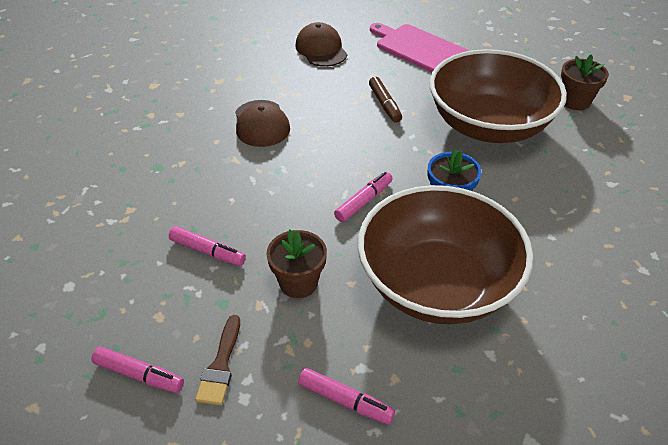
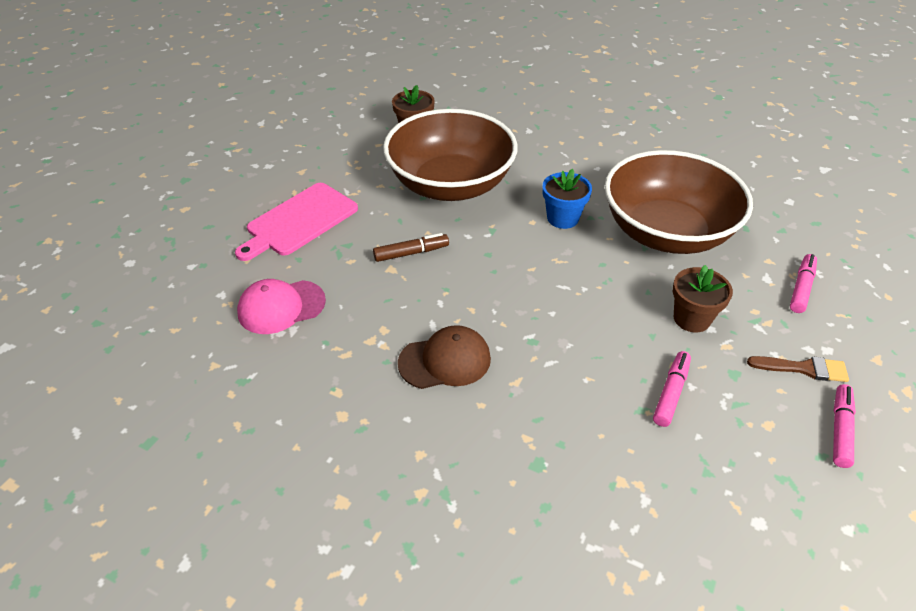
camera: 90 degrees left, 0 degrees up
brown cap [295,22,347,67] -> pink cap [237,279,326,334]
pink marker [334,172,393,222] -> none

